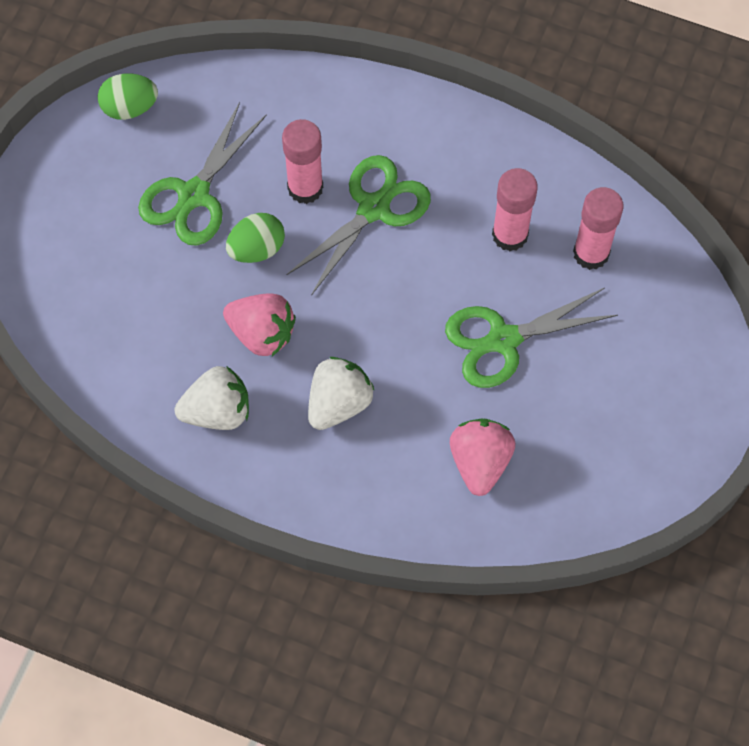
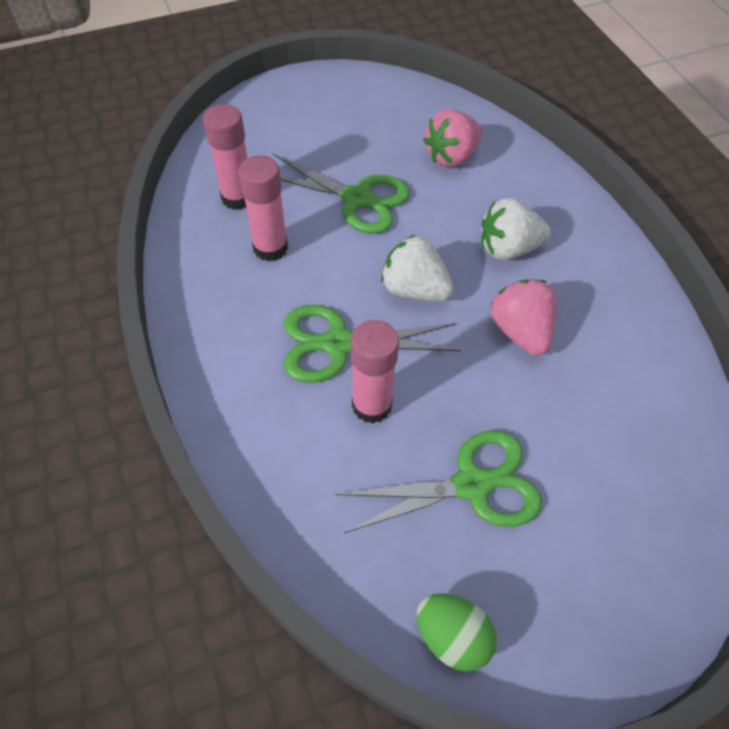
camera: 135 degrees left, 10 degrees down
white strawberry [175,366,249,430] -> white strawberry moved to [381,235,454,301]
green egg [226,213,285,263] -> none

